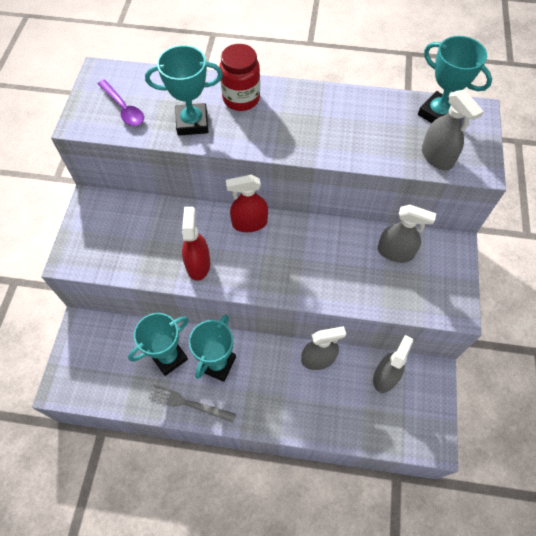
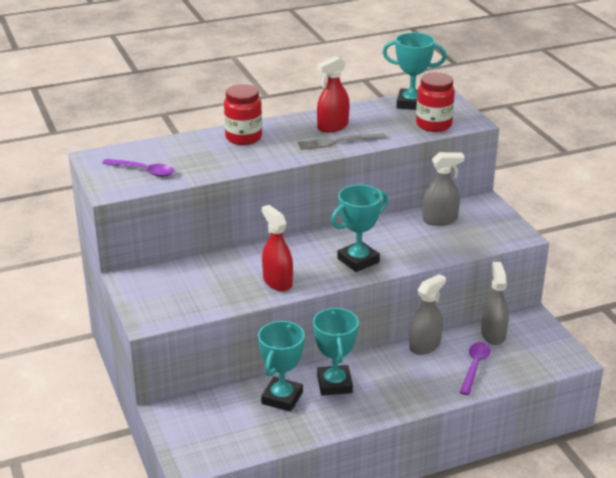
camera: 30 degrees left, 30 degrees down
turquoise trophy [145,45,223,136] -> turquoise trophy moved to [331,184,388,272]
grey fork [149,385,236,423] -> grey fork moved to [297,133,387,150]
red spray bottle [226,175,268,232] -> red spray bottle moved to [317,56,350,133]
grey spray bottle [422,90,484,170] -> red jar [416,72,455,132]
none -> purple spoon [460,342,491,395]

